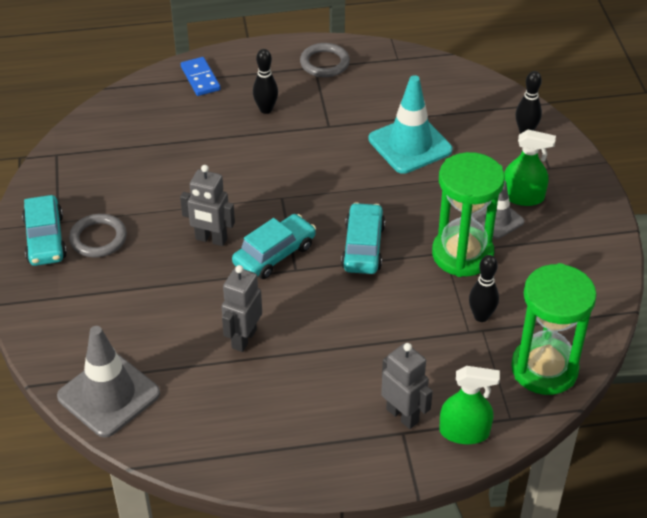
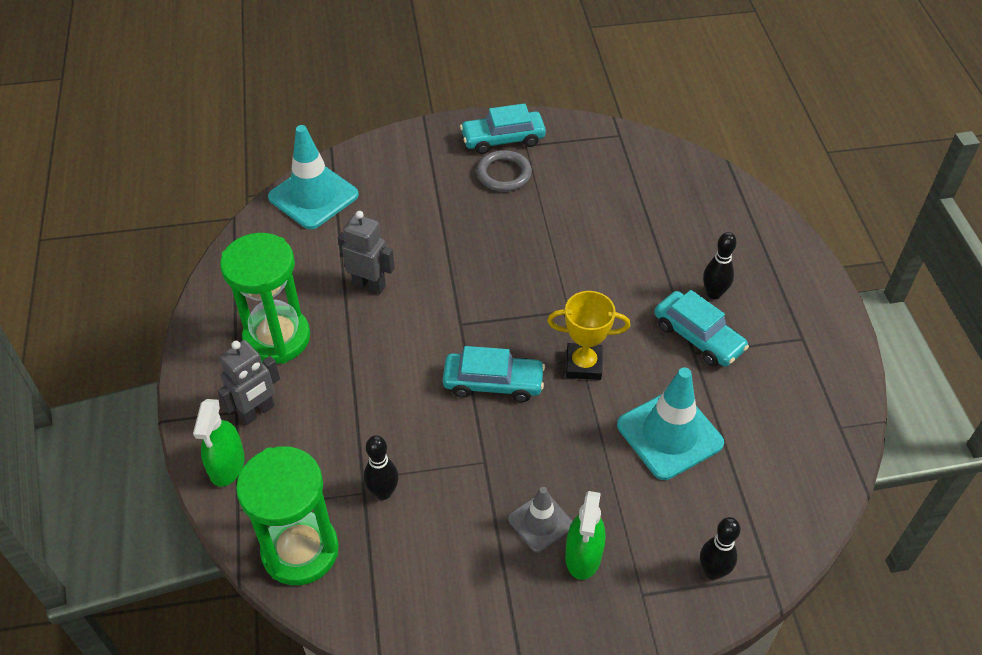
camera: 90 degrees right, 5 degrees up
grey traffic cone [57,326,160,438] -> turquoise traffic cone [268,125,359,229]
grey robot [180,165,235,246] -> none
blue domino [181,57,221,96] -> none
turquoise car [232,214,316,279] -> turquoise car moved to [654,290,749,367]
grey ring [300,43,350,77] -> none
green hourglass [432,152,505,277] -> green hourglass moved to [220,233,310,364]
none -> yellow trophy [547,291,630,380]

